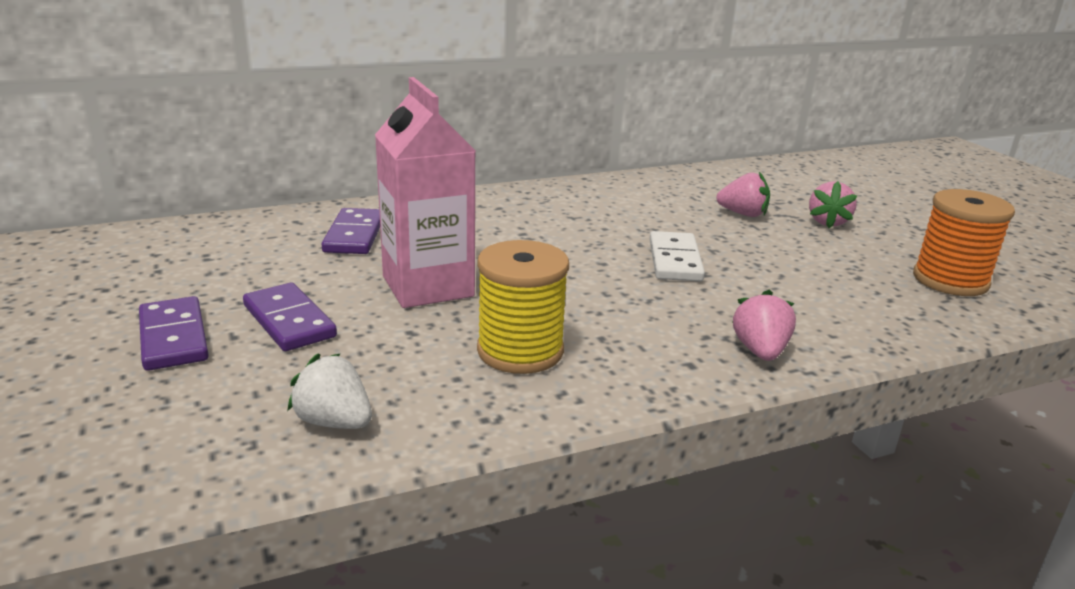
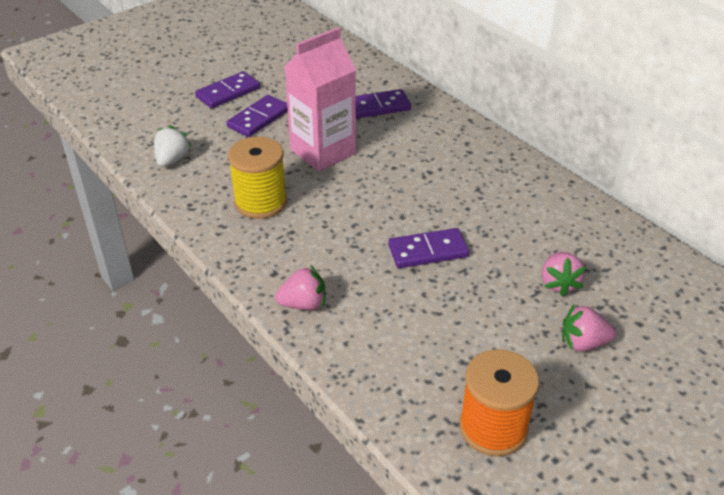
camera: 75 degrees right, 15 degrees up
white domino [649,231,705,281] -> purple domino [388,228,469,268]

